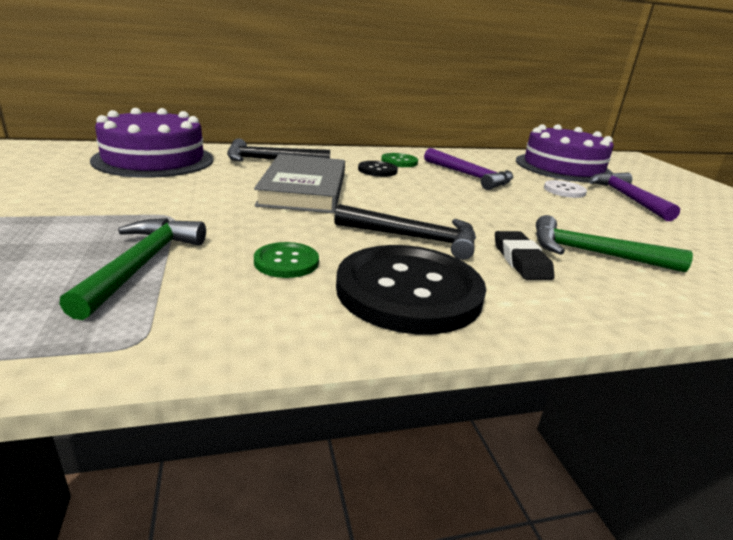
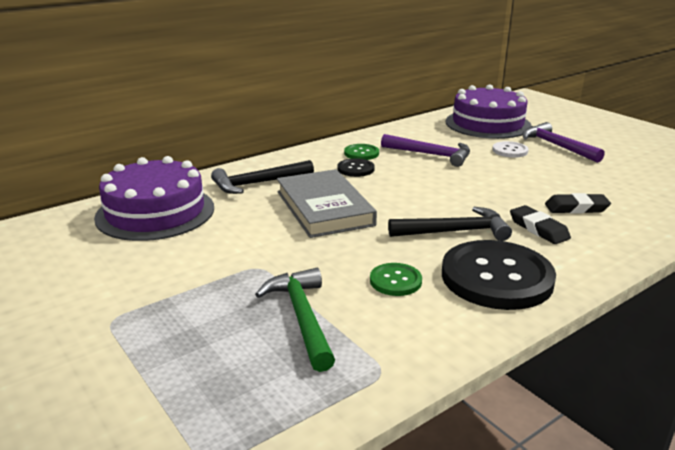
camera: 20 degrees left, 0 degrees up
green hammer [536,215,693,272] -> black eraser [545,193,611,214]

